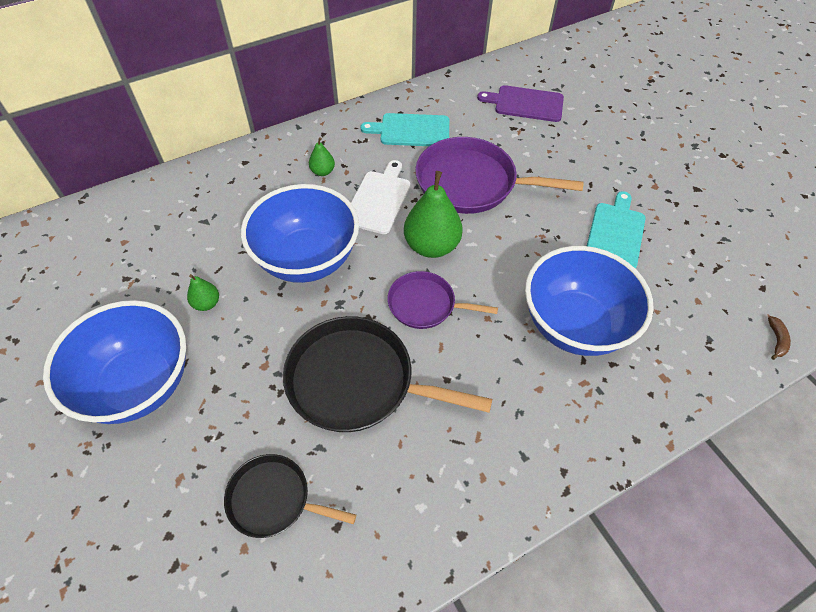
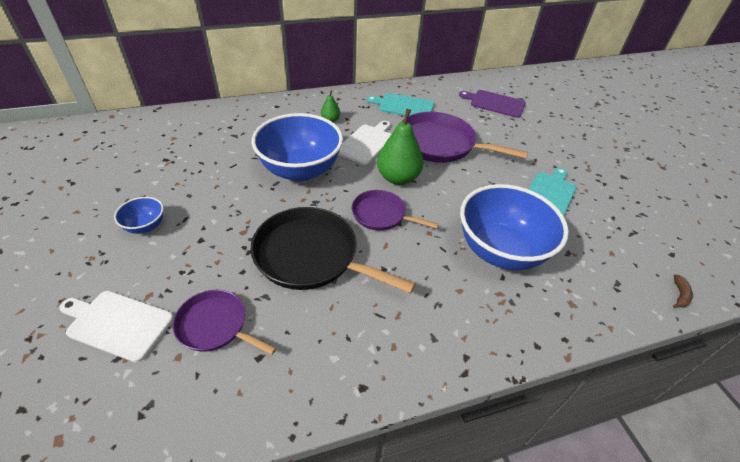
camera: 10 degrees right, 10 degrees down
blue bowl [43,300,186,424] -> blue bowl [114,197,164,234], size x0.45
green pear [187,274,219,311] -> none
black pan [224,454,356,538] -> purple pan [173,290,276,355]
none -> white cutting board [59,291,174,362]

